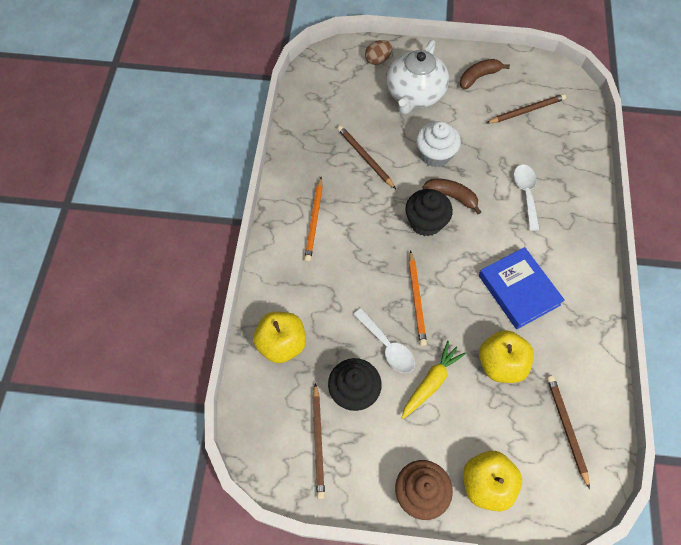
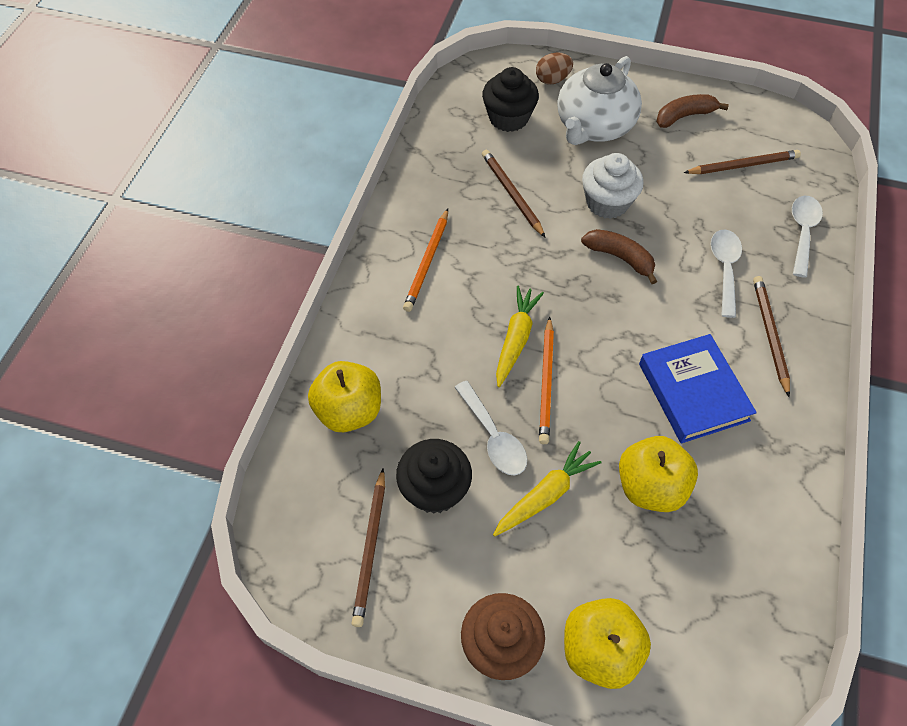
camera: 10 degrees right, 5 degrees down
black cupcake [405,189,453,236] -> black cupcake moved to [482,67,539,132]
brown pencil [547,376,590,489] -> brown pencil moved to [753,276,790,397]
none -> yellow carrot [496,286,544,387]
none -> white spoon [792,196,823,278]

